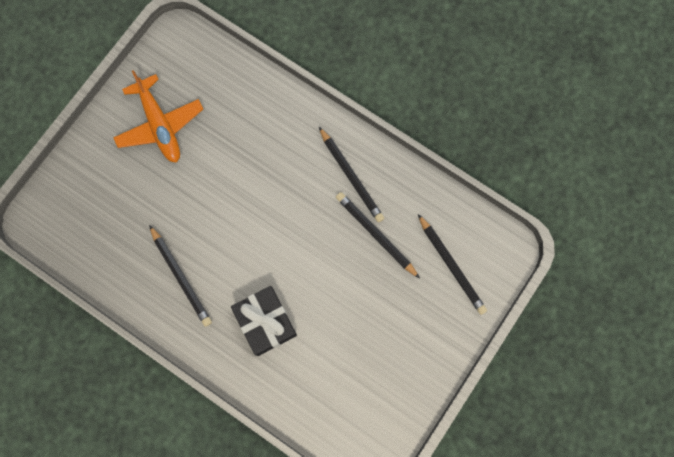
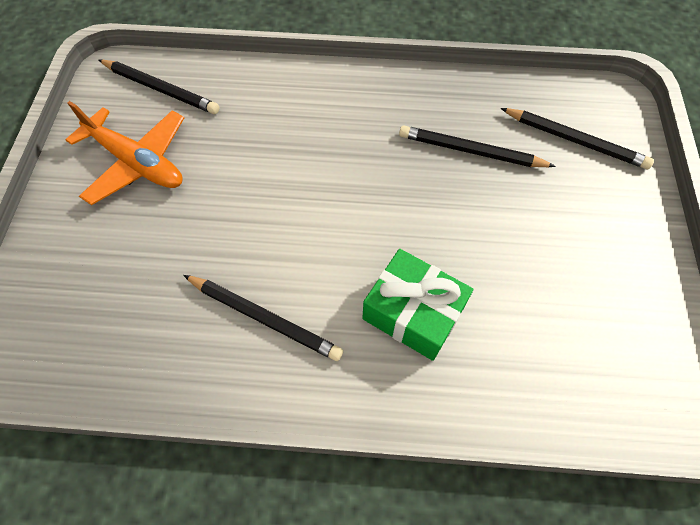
camera: 30 degrees left, 15 degrees down
black gift [231,286,297,356] -> green gift [362,249,473,361]
black pencil [319,127,384,223] -> black pencil moved to [99,60,219,114]

